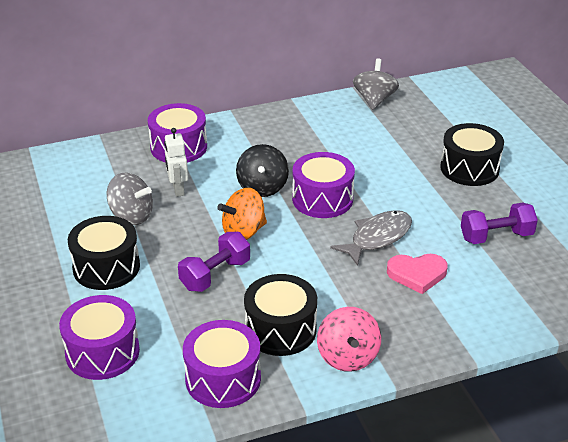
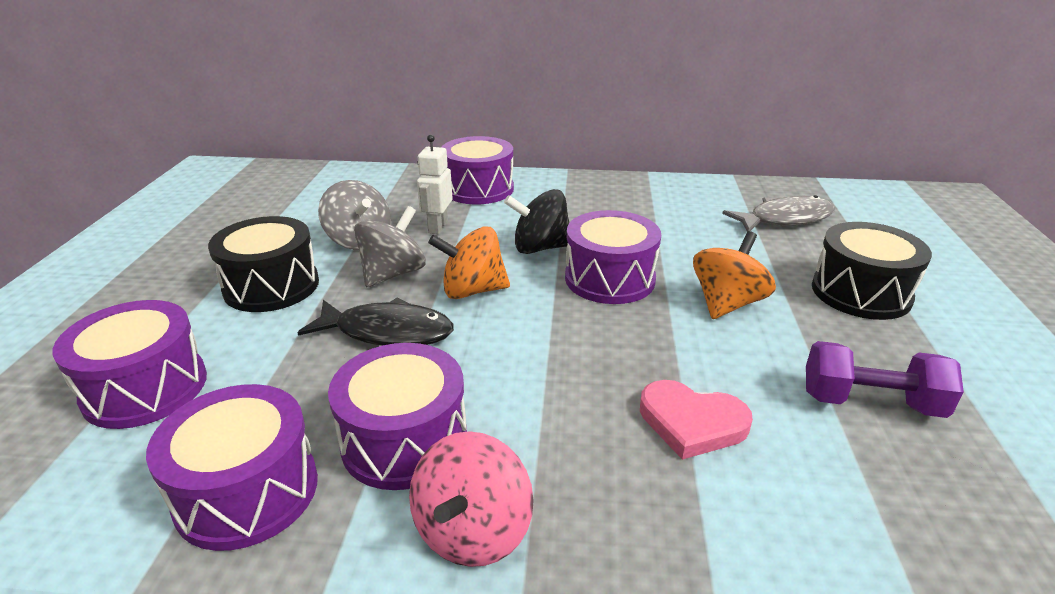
camera: 25 degrees right, 5 degrees down
purple dumbbell [178,232,250,292] -> black fish [297,298,454,346]
black spinning top [236,144,289,197] -> black spinning top turned 60 degrees clockwise [504,189,569,254]
black drum [244,274,317,356] -> purple drum [328,343,467,490]
grey fish [330,210,412,266] -> grey fish moved to [722,195,835,232]
grey spinning top [353,58,399,110] -> grey spinning top moved to [354,206,426,287]
none -> orange spinning top [693,231,776,319]

